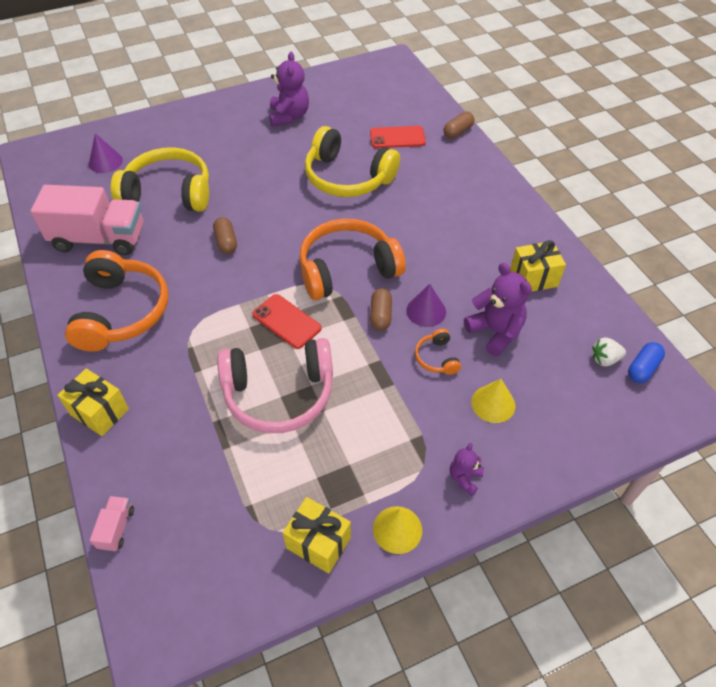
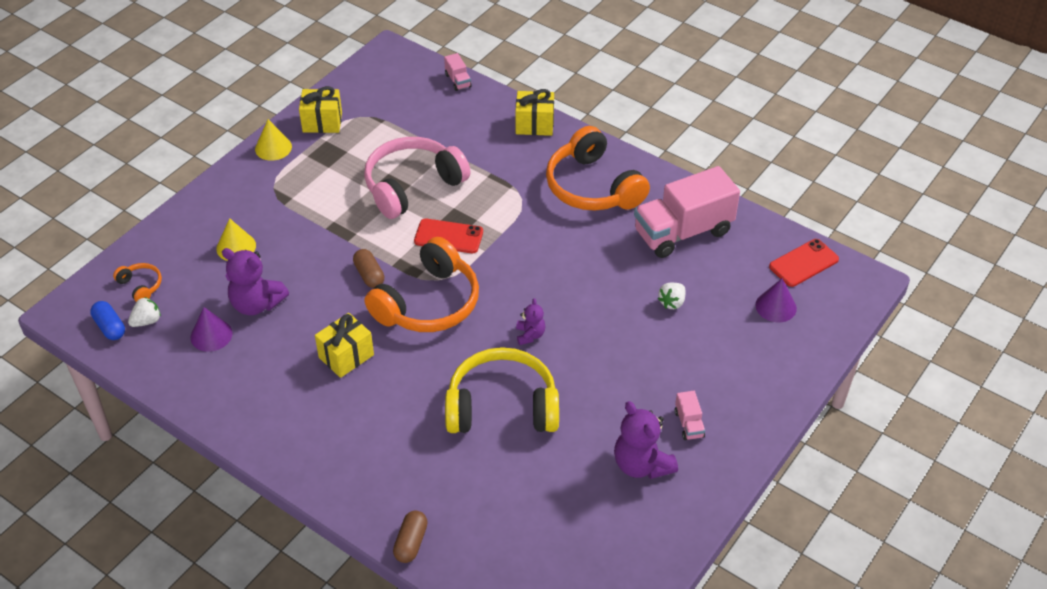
camera: 150 degrees right, 5 degrees down
yellow headphones [111,147,209,212] -> white strawberry [658,283,686,309]
brown capsule [213,217,237,254] -> none
red phone [370,126,426,148] -> red phone moved to [769,239,839,287]
purple cone [406,284,446,327] -> purple cone moved to [190,307,233,352]
orange headphones [415,329,461,375] -> orange headphones moved to [113,263,162,302]
purple teddy bear [450,443,484,496] -> purple teddy bear moved to [516,298,545,345]
yellow gift [510,240,566,292] -> yellow gift moved to [315,313,374,378]
blue capsule [628,342,665,383] -> blue capsule turned 45 degrees counterclockwise [90,301,125,340]
none -> pink truck [675,391,705,440]

